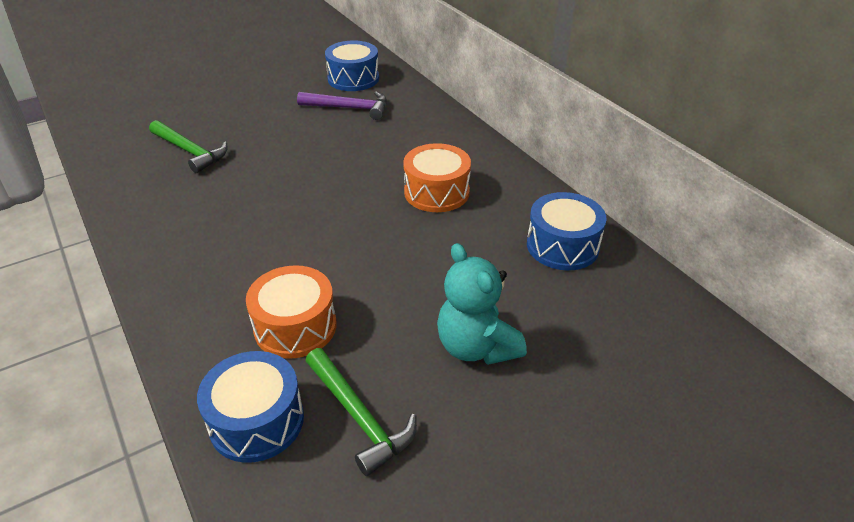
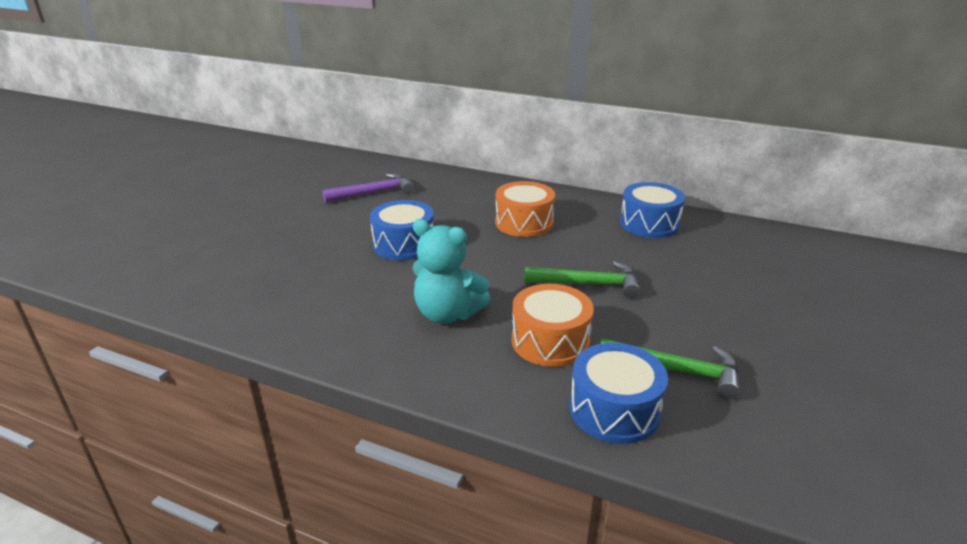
camera: 35 degrees left, 10 degrees down
green hammer [149,120,228,173] -> green hammer moved to [525,261,640,298]
blue drum [325,40,379,91] -> blue drum moved to [370,200,434,260]
turquoise teddy bear [437,243,527,365] -> turquoise teddy bear moved to [412,219,490,324]

